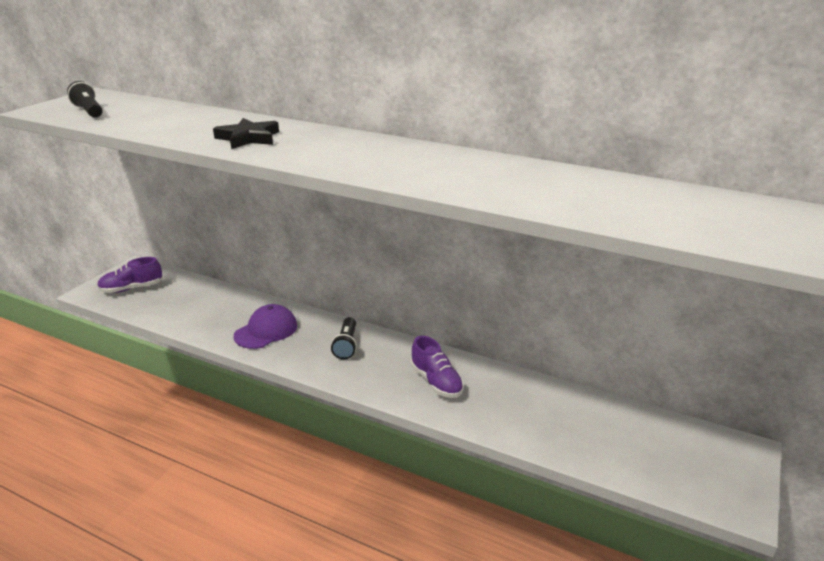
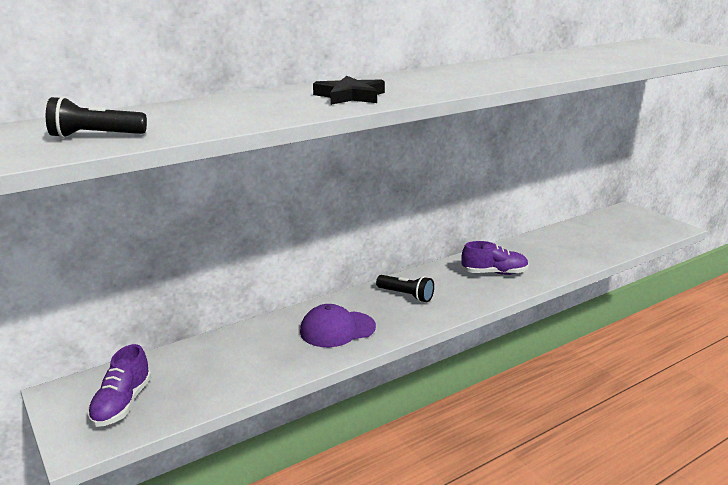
camera: 60 degrees left, 5 degrees down
purple cap [234,304,297,349] -> purple cap turned 90 degrees counterclockwise [300,304,376,347]

